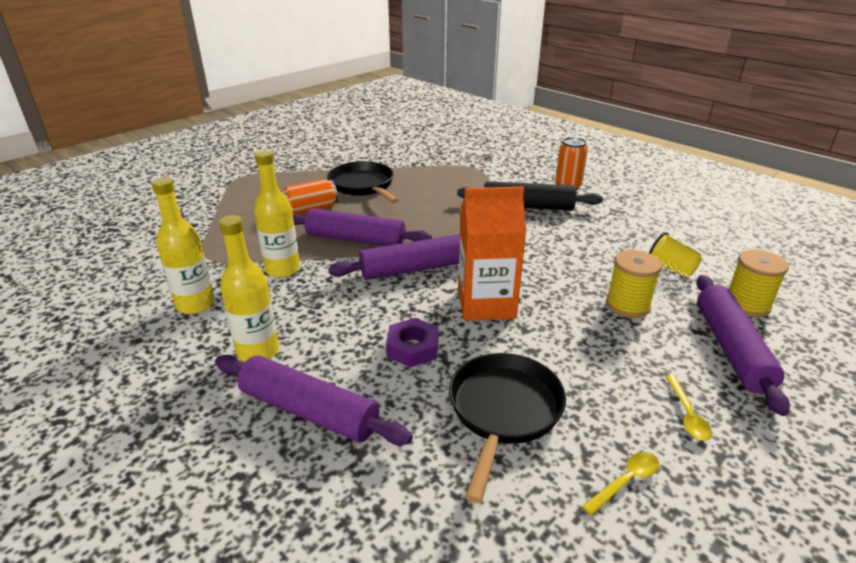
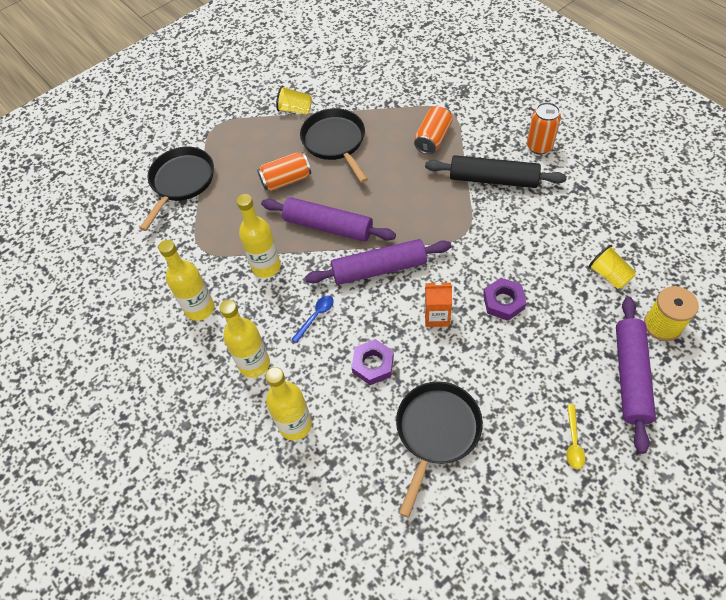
camera: 10 degrees right, 25 degrees up
purple rolling pin [215,355,413,445] -> yellow bottle [265,367,312,440]
orange carton [458,187,526,321] -> orange carton [425,282,452,327], size x0.55
yellow spoon [582,452,659,516] -> none
yellow spool [606,250,662,318] -> none
none -> black pan [139,147,214,231]
none -> yellow cup [276,86,312,114]
none -> blue spoon [292,296,334,343]
none -> orange can [414,105,453,154]
none -> purple nut [483,278,526,321]

